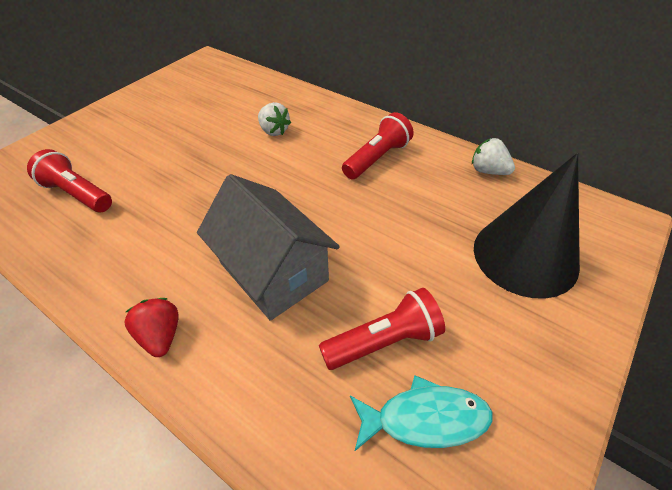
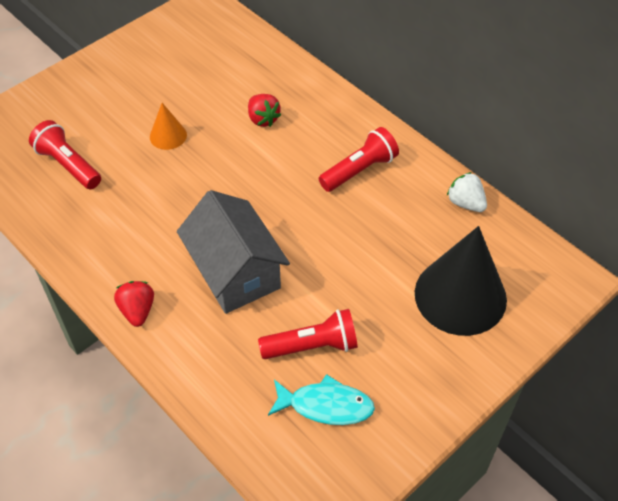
camera: 10 degrees right, 5 degrees up
white strawberry [258,102,291,136] -> red strawberry [248,94,281,127]
none -> orange cone [150,103,187,150]

